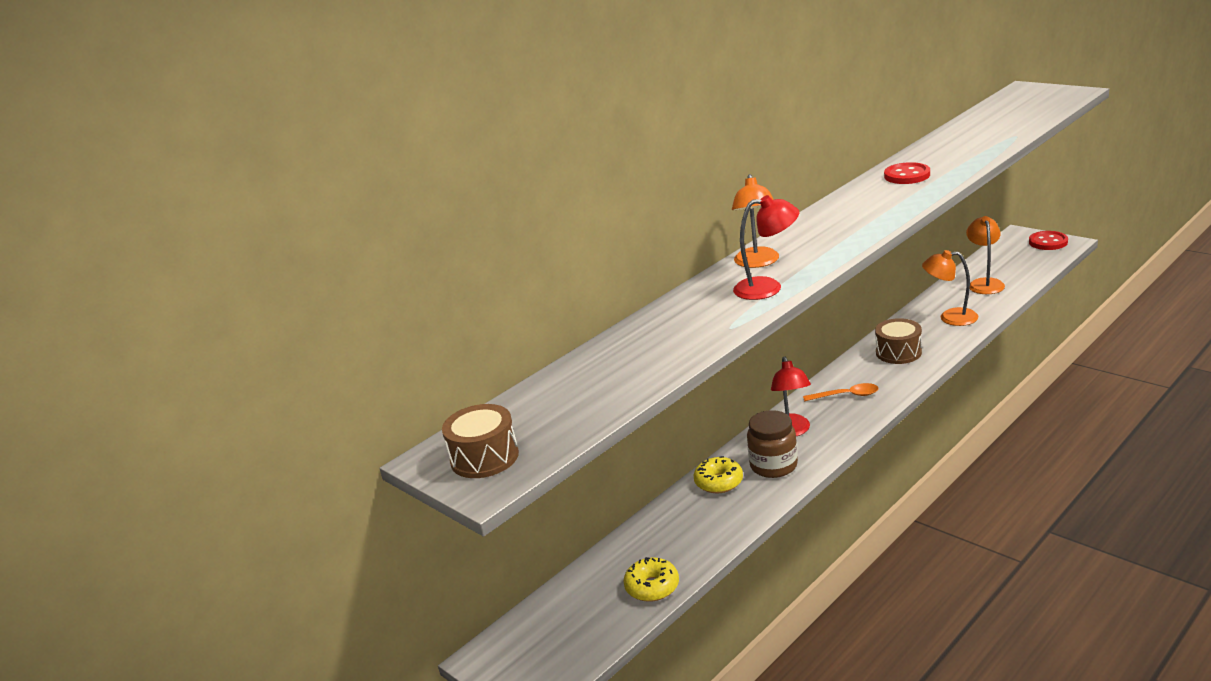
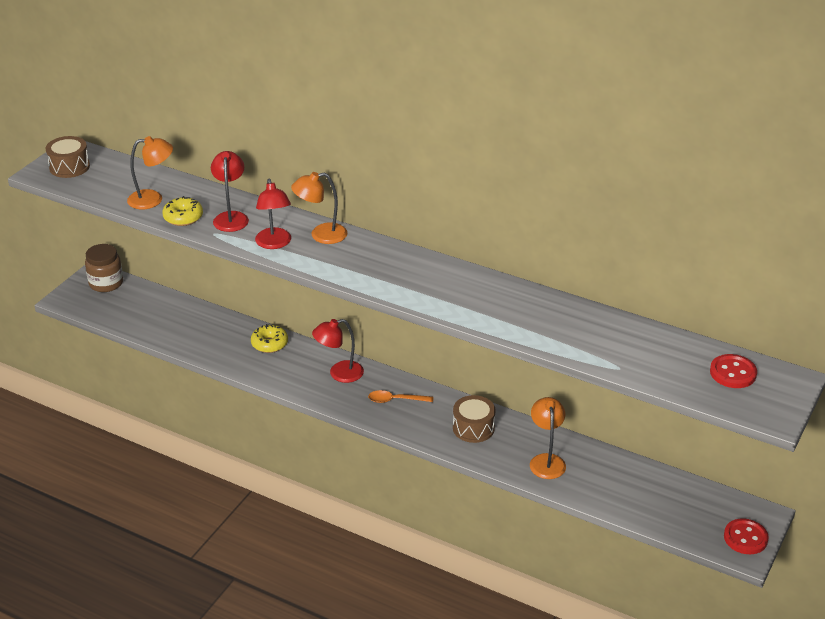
camera: 70 degrees right, 10 degrees up
yellow donut [623,557,679,602] -> yellow donut moved to [162,196,203,226]
brown jar [747,410,798,478] -> brown jar moved to [85,244,123,292]
orange spoon [803,383,879,401] -> orange spoon turned 105 degrees clockwise [368,390,433,403]
red button [884,162,930,184] -> red button moved to [710,354,757,388]
orange lamp [966,216,1005,294] -> orange lamp moved to [127,136,173,209]
none -> red lamp [211,151,249,232]

